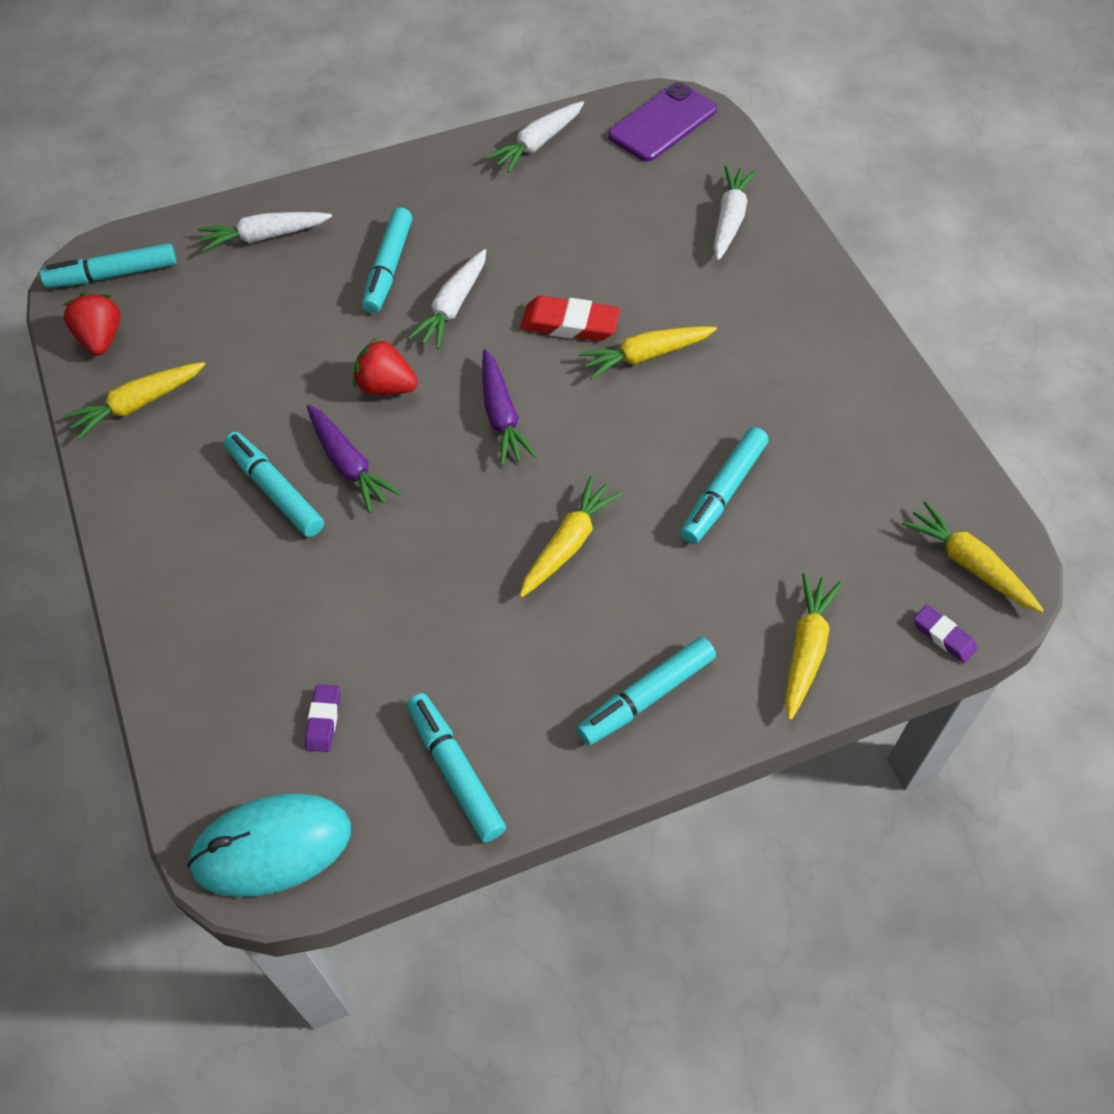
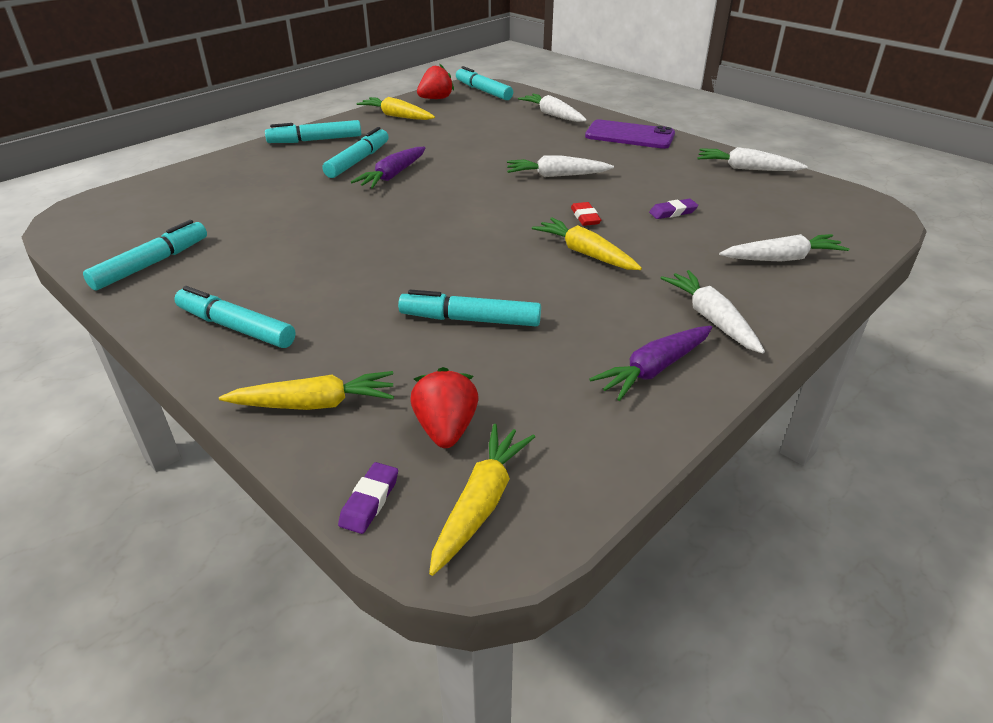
camera: 65 degrees right, 20 degrees down
turquoise mouse [187,793,351,897] -> none
purple eraser [305,684,340,752] -> purple eraser moved to [649,199,698,219]
red strawberry [353,337,418,395] -> red strawberry moved to [410,367,479,448]
turquoise marker [362,207,412,313] -> turquoise marker moved to [265,120,361,143]
purple carrot [482,349,537,466] -> purple carrot moved to [589,326,712,401]
yellow carrot [519,476,622,597] -> none
red eraser [520,296,620,341] -> red eraser [571,202,601,226], size x0.57
purple phone [608,82,717,162] -> purple phone moved to [585,119,675,149]
none -> white carrot [661,270,765,354]

